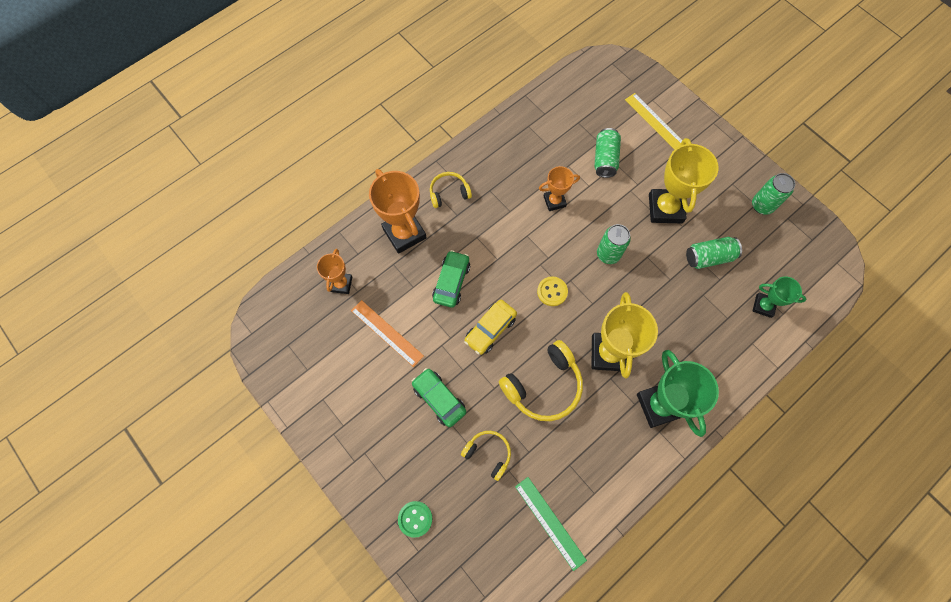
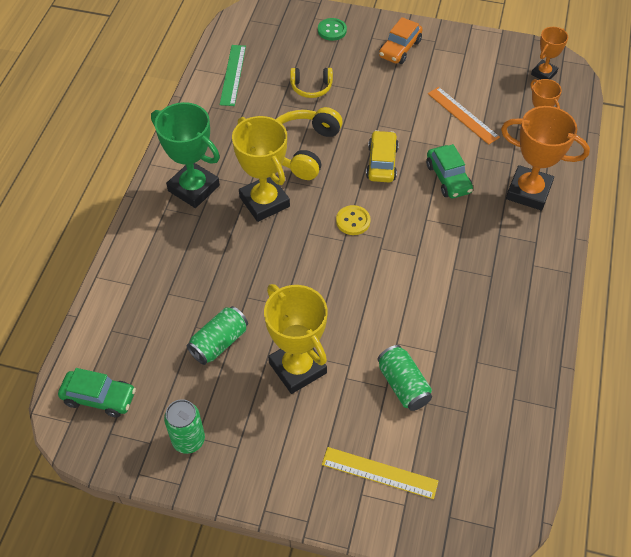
camera: 145 degrees right, 15 degrees down
orange ruler [351,300,424,367] -> orange ruler turned 45 degrees clockwise [428,87,500,145]
green car [411,368,466,427] -> green car moved to [58,368,136,417]
yellow headphones [430,172,472,208] -> none
green ruler [515,477,587,571] -> green ruler turned 75 degrees clockwise [220,45,246,106]
orange trophy [539,166,580,211] -> orange trophy moved to [531,27,568,80]
green can [597,224,631,264] -> none
green trophy [753,277,807,318] -> none
none -> orange car [379,17,423,64]

